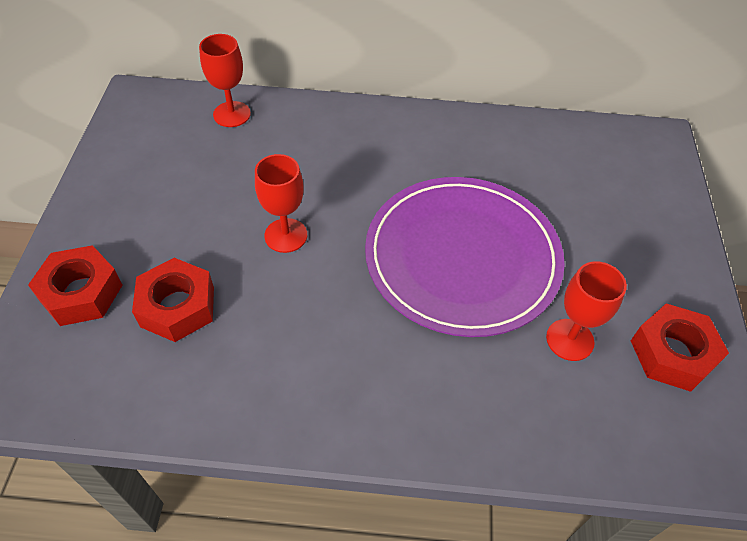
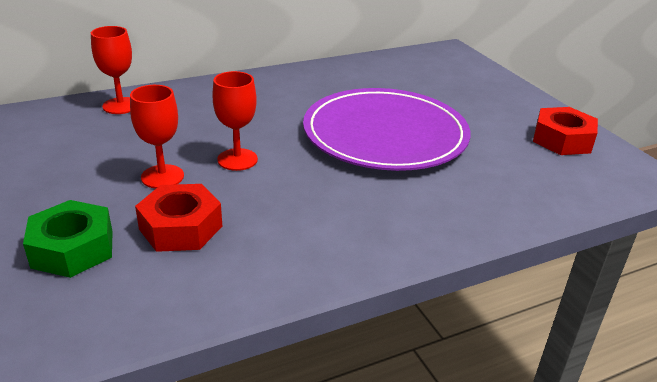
camera: 30 degrees left, 20 degrees down
red nut [28,245,123,326] -> green nut [23,200,112,278]
red goblet [546,261,627,361] -> red goblet moved to [130,85,184,189]

